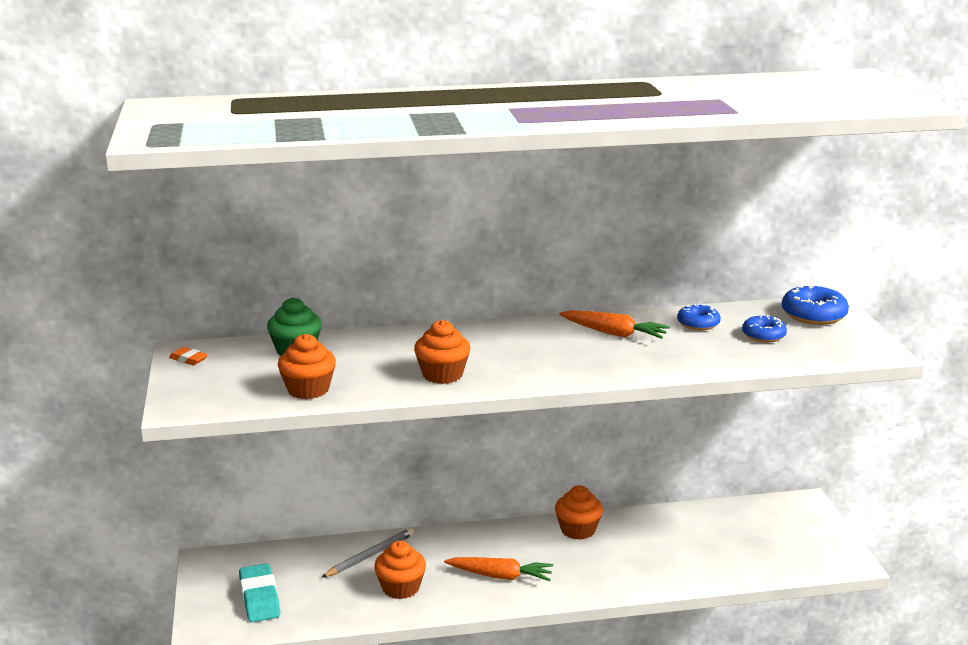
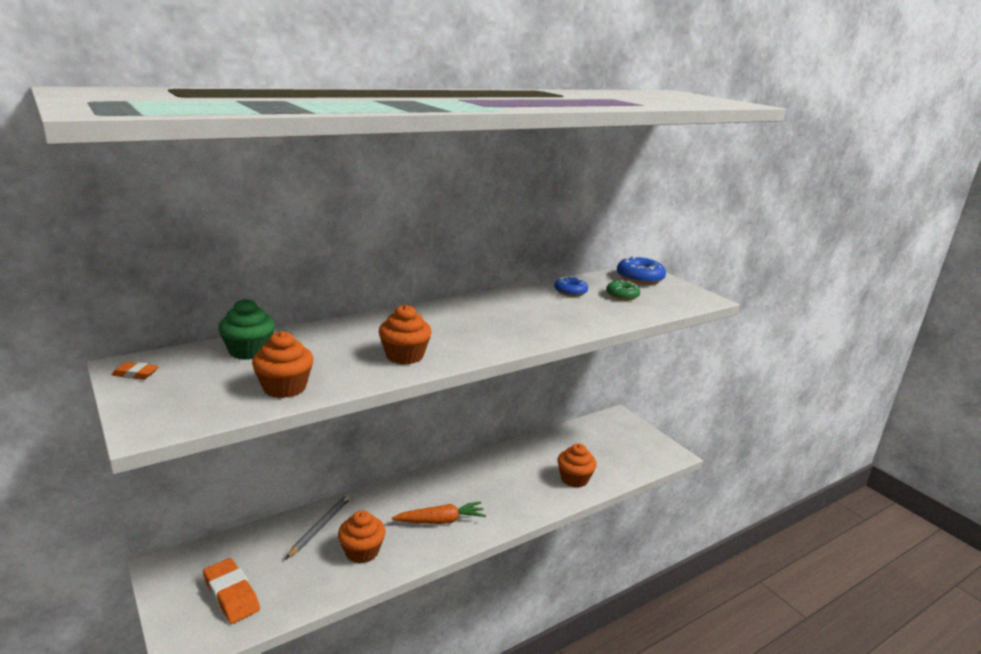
camera: 25 degrees left, 0 degrees up
turquoise eraser [239,563,280,622] -> orange eraser [203,558,260,624]
orange cupcake [555,485,603,540] -> orange cupcake moved to [558,443,597,488]
orange carrot [559,310,670,339] -> none
blue donut [742,315,787,342] -> green donut [606,280,640,300]

